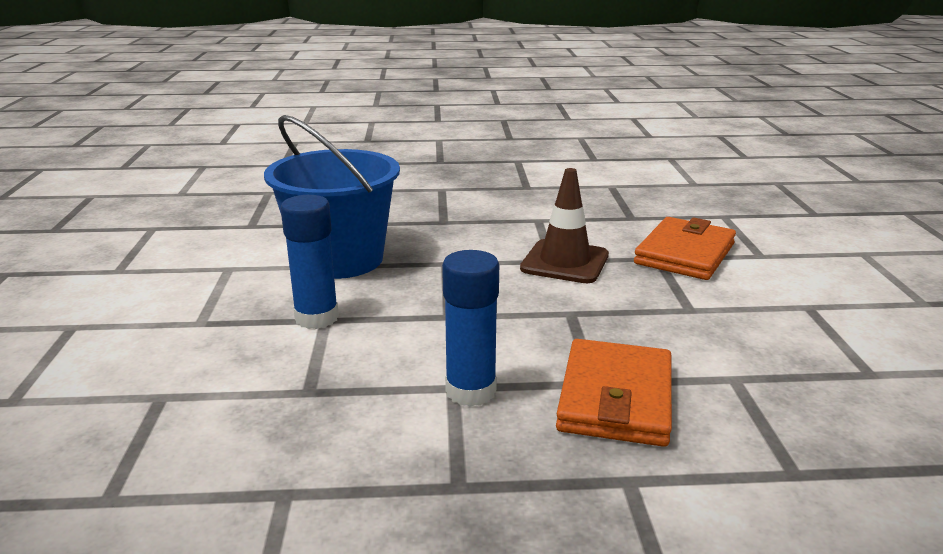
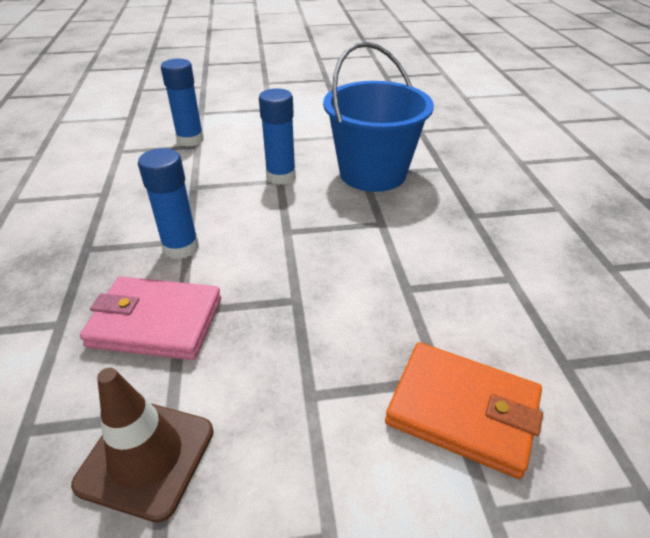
camera: 85 degrees right, 15 degrees up
brown traffic cone [520,168,609,283] -> brown traffic cone moved to [71,368,213,523]
orange wallet [556,339,672,447] -> pink wallet [80,277,221,360]
none -> blue glue stick [161,58,204,147]

